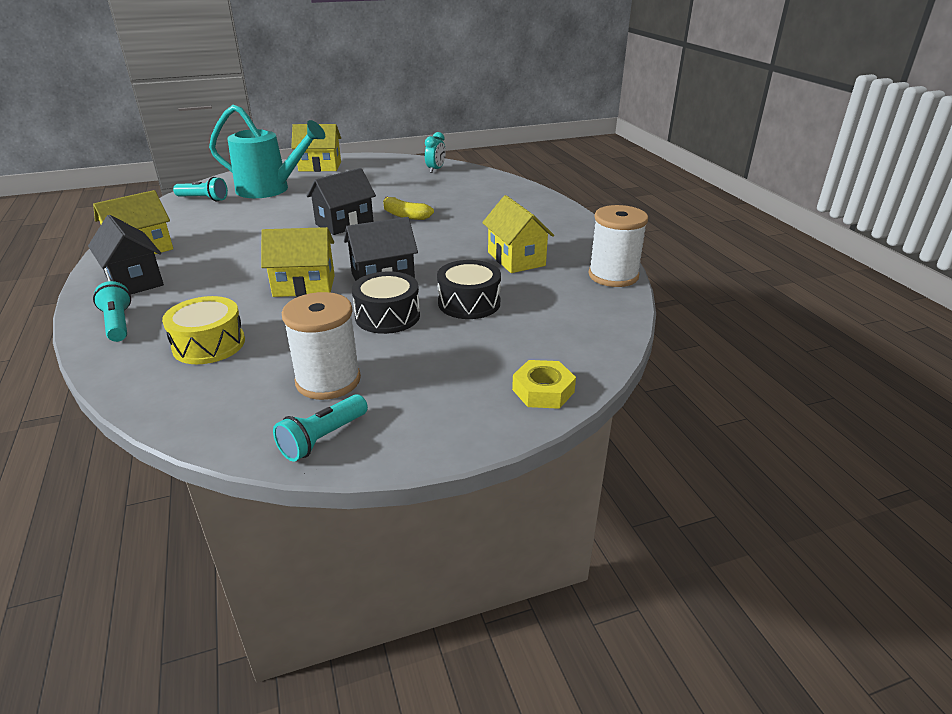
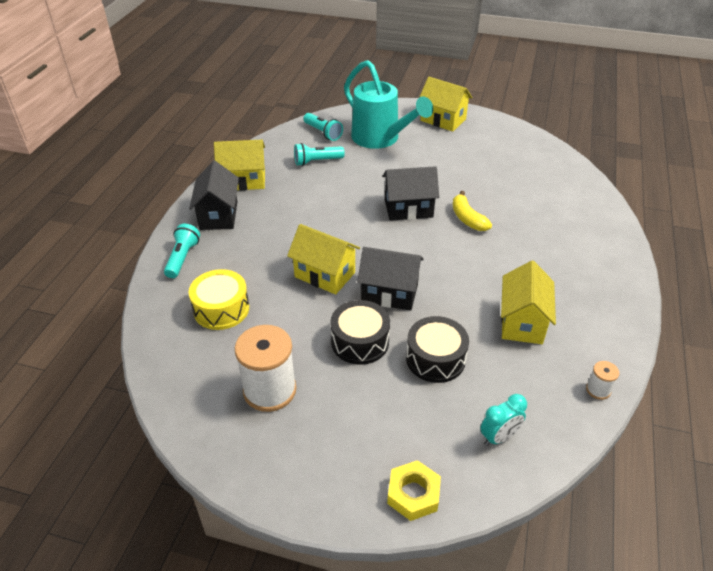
camera: 35 degrees right, 10 degrees up
turquoise flashlight [273,394,368,462] -> turquoise flashlight moved to [294,143,345,166]
turquoise clock [425,132,446,173] -> turquoise clock moved to [480,394,527,446]
white spool [588,205,648,287] -> white spool [586,361,619,400], size x0.46

